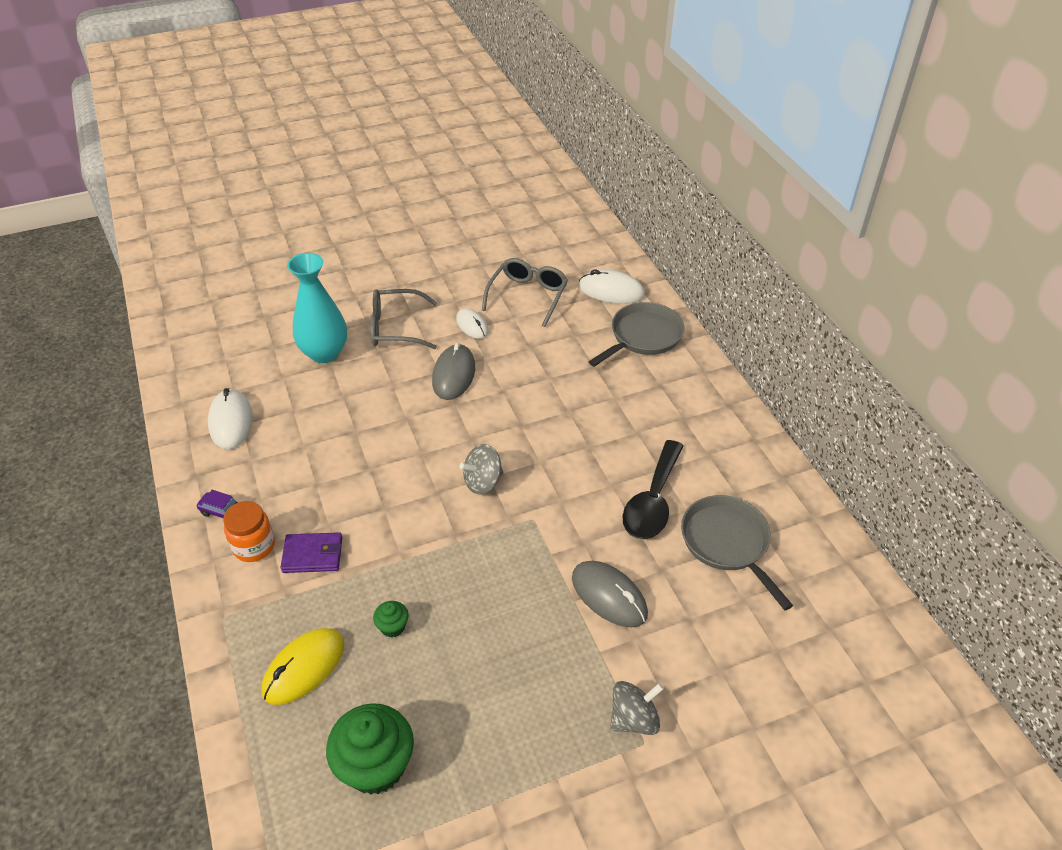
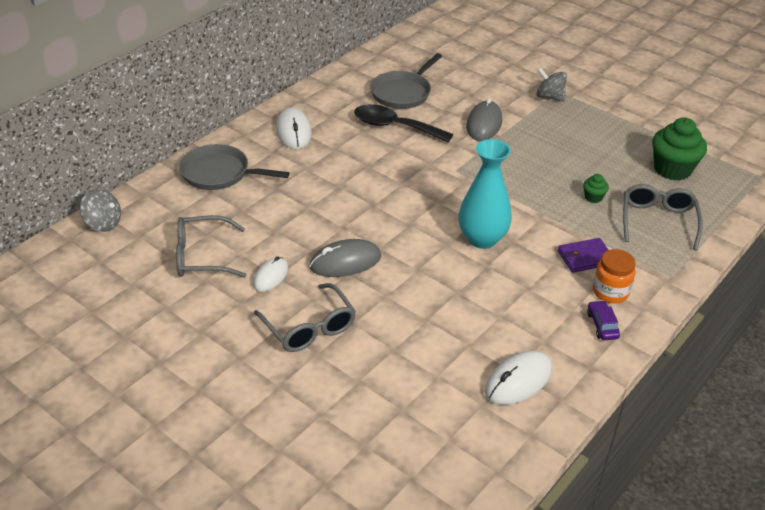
camera: 120 degrees left, 5 degrees down
yellow mouse [262,628,344,705] -> grey glasses [623,184,703,250]
purple wallet [280,532,342,573] -> purple wallet turned 75 degrees counterclockwise [558,238,608,273]
turquoise vase [287,253,347,363] -> turquoise vase moved to [459,139,512,249]
grey spinning top [460,444,503,495] -> grey spinning top moved to [80,189,121,232]
white mouse [579,270,645,304] -> white mouse moved to [276,107,312,149]
black spoon [623,440,683,539] -> black spoon turned 150 degrees counterclockwise [354,104,453,143]

